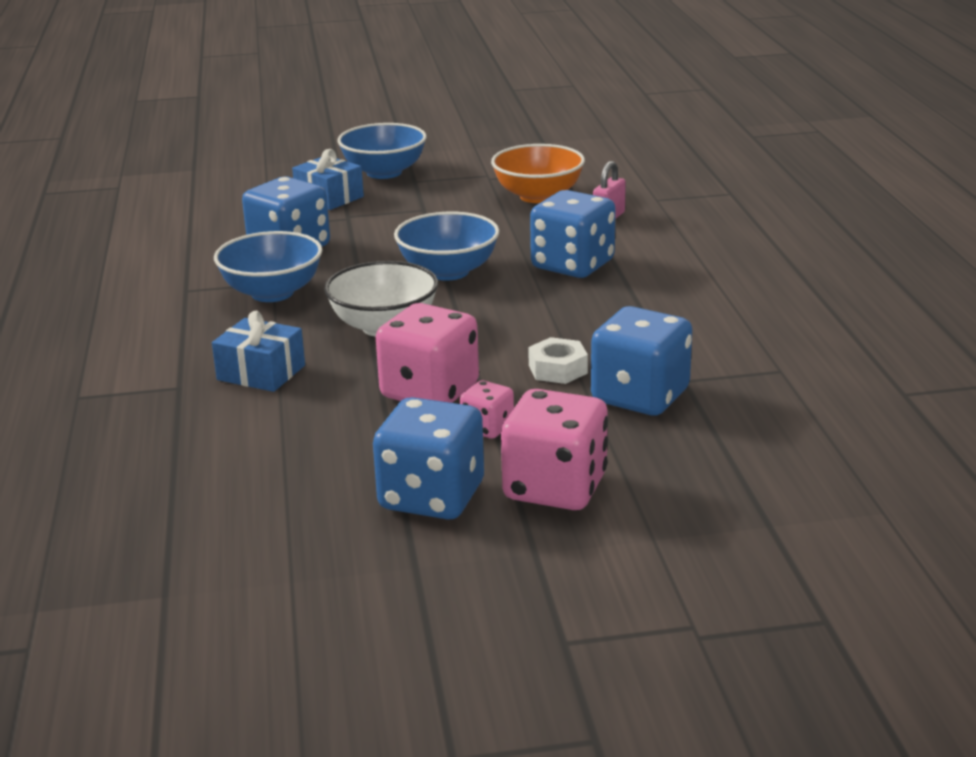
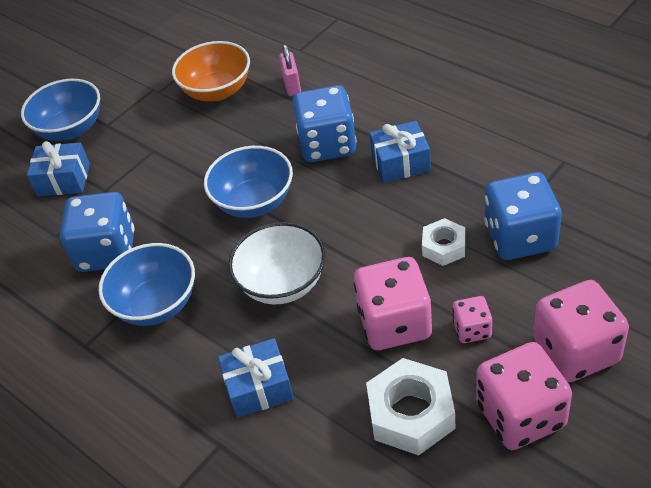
camera: 35 degrees left, 20 degrees up
blue dice [373,397,484,520] -> pink dice [476,342,572,450]
none -> white nut [366,358,455,456]
none -> blue gift [369,121,431,183]

